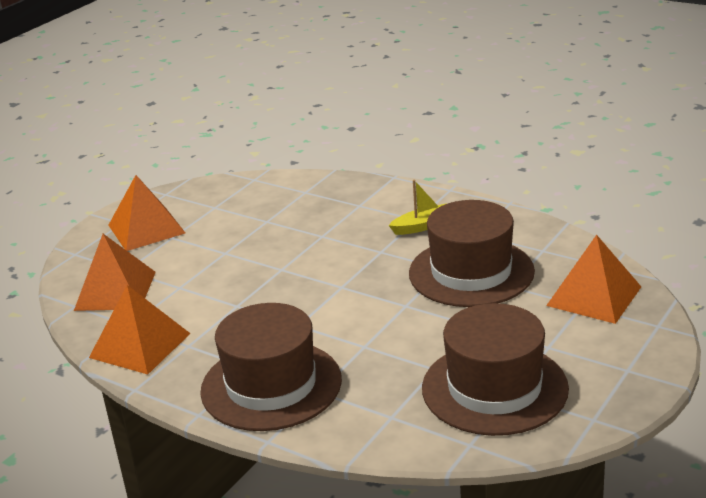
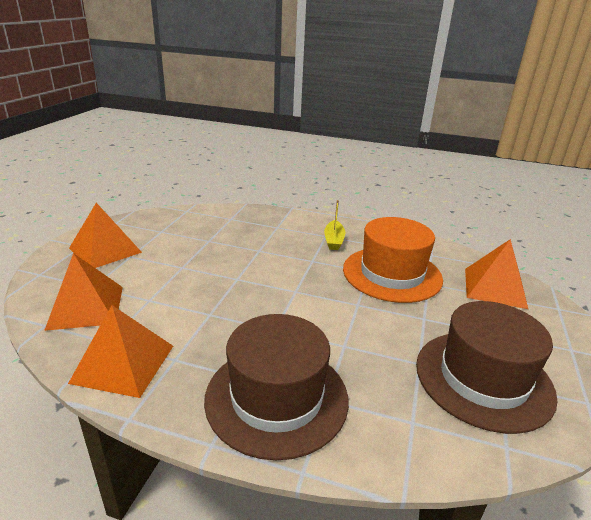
camera: 20 degrees left, 0 degrees up
yellow boat [388,180,445,235] -> yellow boat turned 135 degrees clockwise [324,200,345,250]
brown hat [409,200,535,307] -> orange hat [343,217,443,303]

